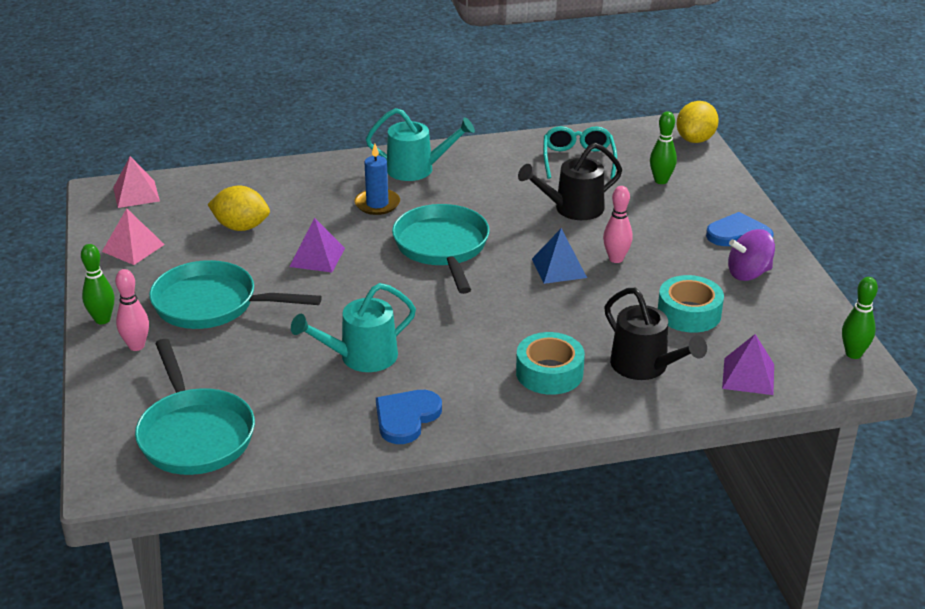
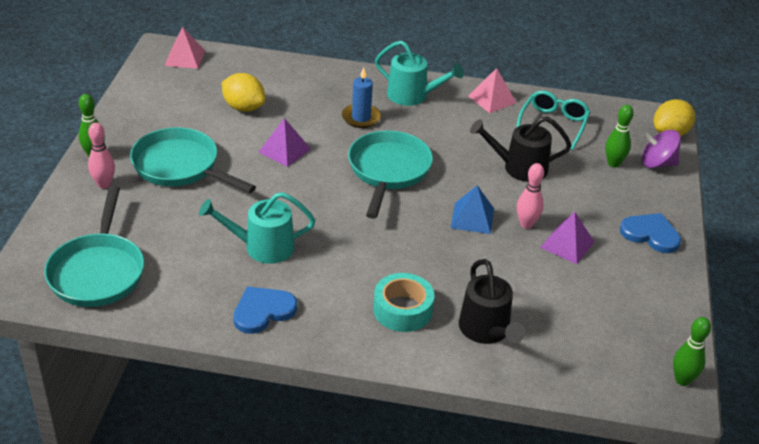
camera: 20 degrees right, 5 degrees up
pink pyramid [102,208,165,265] -> pink pyramid moved to [468,68,516,113]
turquoise tape [658,275,724,333] -> none
purple pyramid [722,334,774,395] -> purple pyramid moved to [540,212,594,264]
purple spinning top [728,229,775,281] -> purple spinning top moved to [642,130,681,169]

